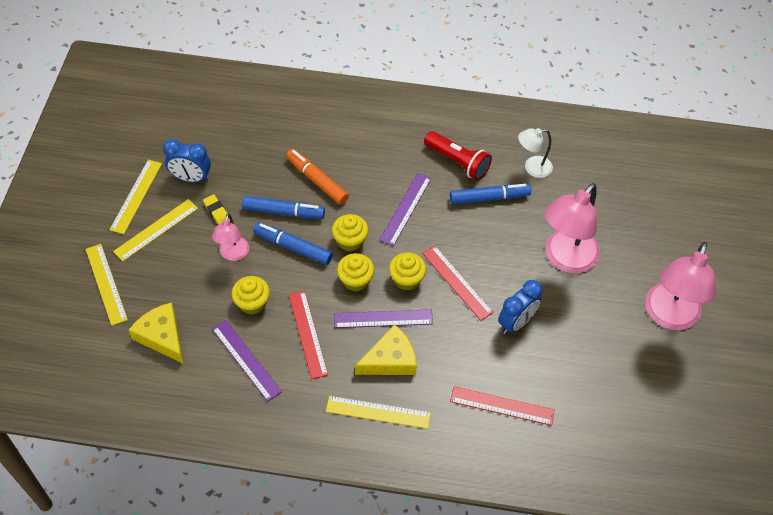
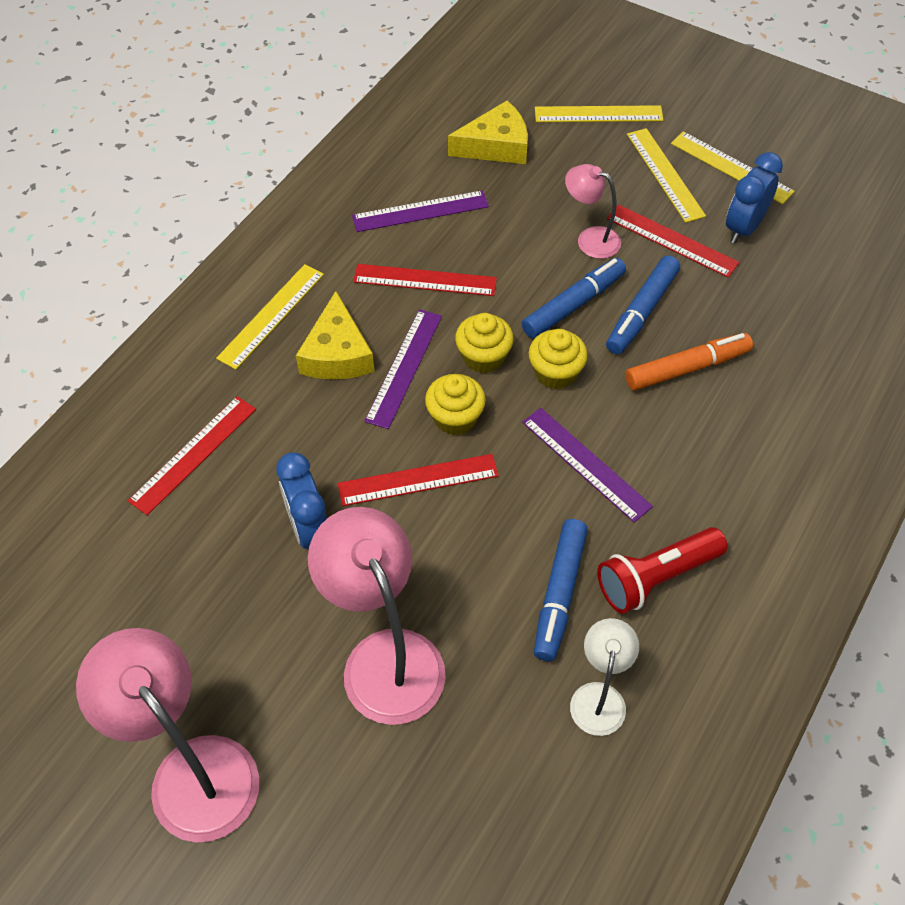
camera: 115 degrees right, 0 degrees up
yellow eraser [203,194,230,225] -> red ruler [607,204,739,278]
yellow cupcake [231,276,270,315] -> none

